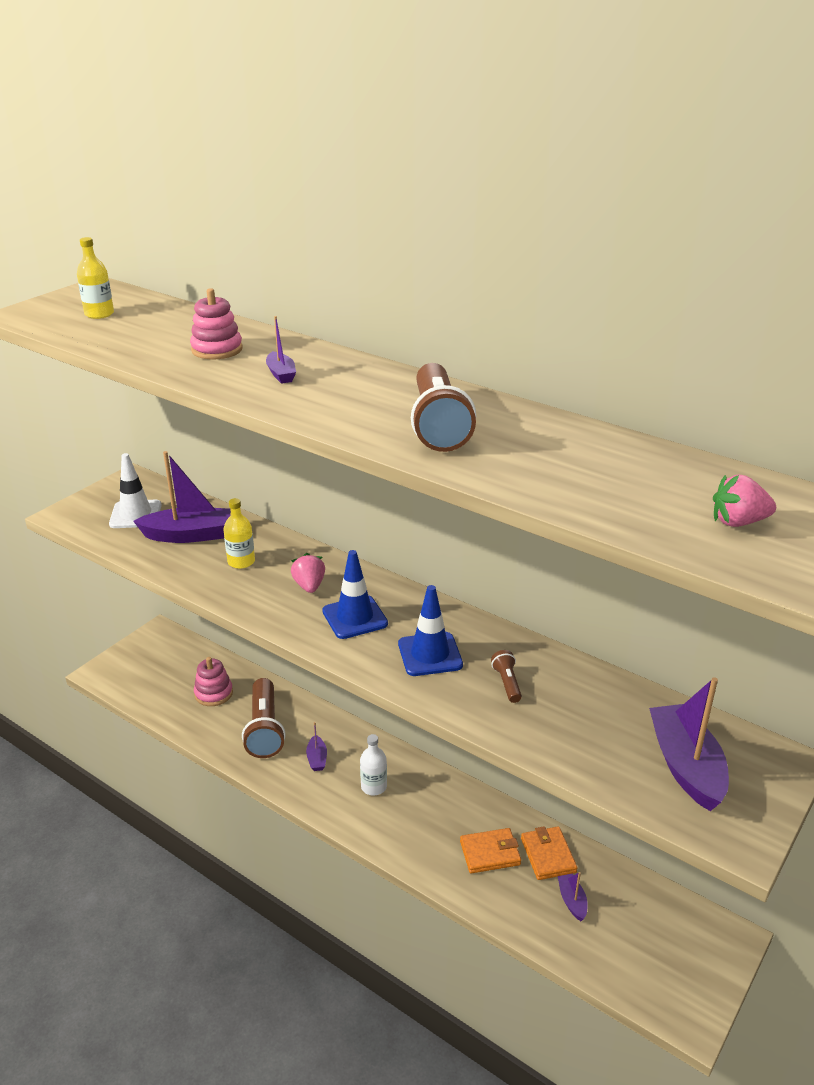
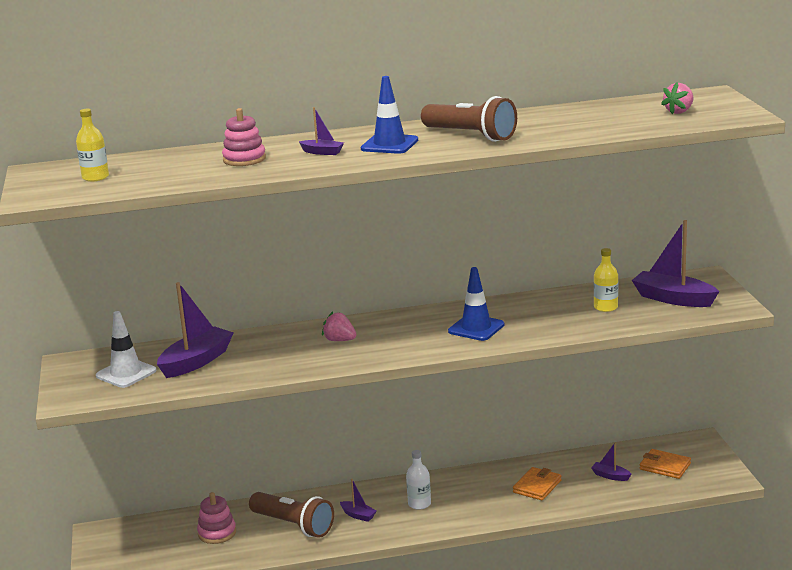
camera: 45 degrees left, 10 degrees down
yellow bottle [224,498,255,569] -> yellow bottle moved to [594,248,618,312]
blue traffic cone [322,550,388,639] -> blue traffic cone moved to [361,76,418,154]
brown flashlight [491,650,522,703] -> none
orange wallet [521,826,577,880] -> orange wallet moved to [640,449,691,479]

